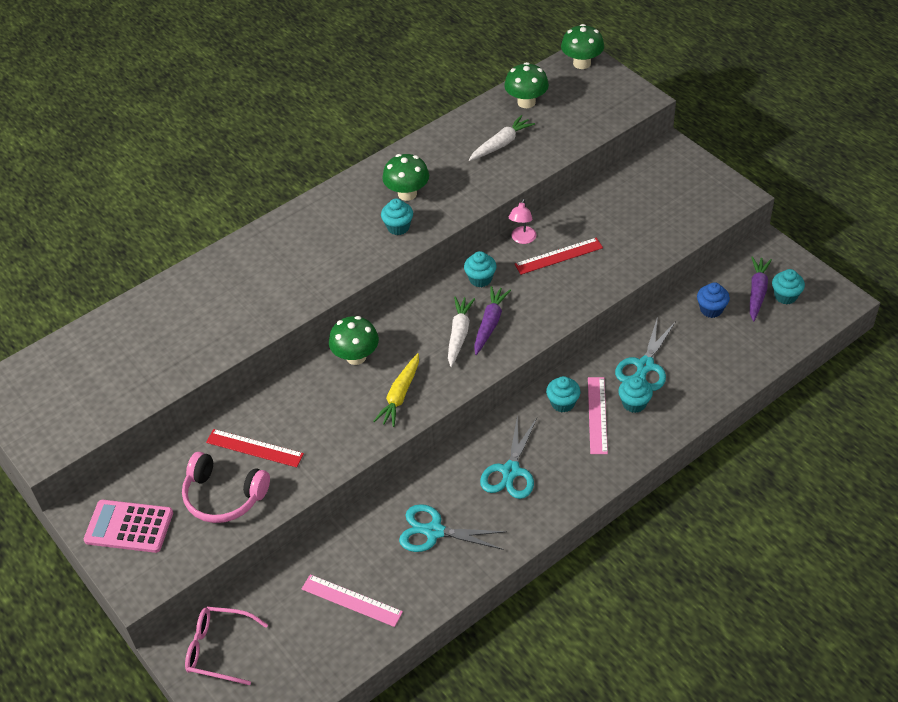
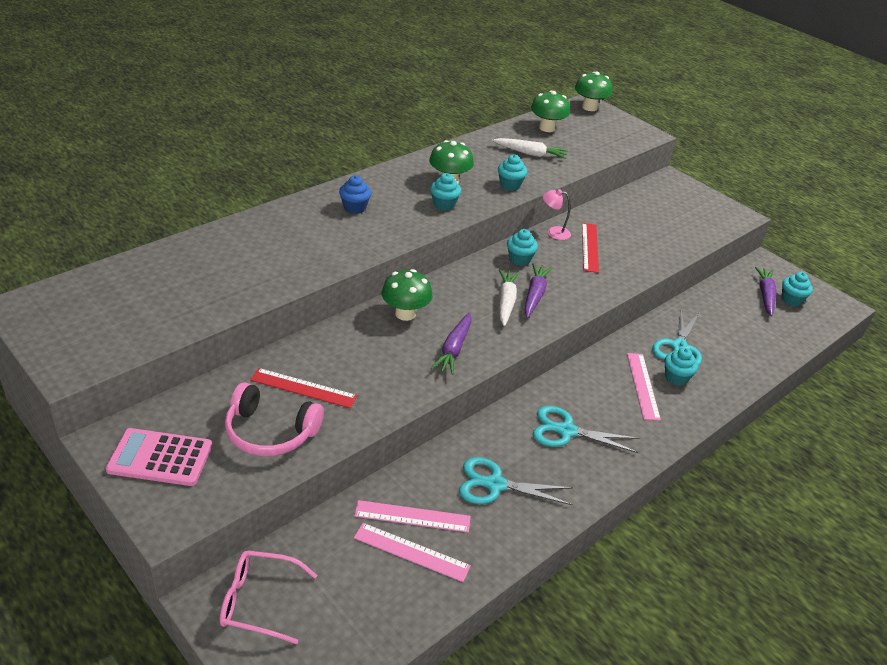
camera: 10 degrees left, 10 degrees down
yellow carrot [374,353,419,427] -> purple carrot [431,312,472,375]
white carrot [469,115,535,161] -> white carrot turned 60 degrees clockwise [492,138,568,159]
turquoise scissors [480,414,537,499] -> turquoise scissors turned 90 degrees clockwise [533,406,639,453]
pink lamp [509,199,537,244] -> pink lamp turned 90 degrees clockwise [543,189,571,240]
red ruler [515,238,603,275] -> red ruler turned 60 degrees counterclockwise [582,223,599,273]
turquoise cupcake [546,376,580,413] -> turquoise cupcake moved to [498,154,527,191]
blue cupcake [697,282,730,318] -> blue cupcake moved to [339,176,371,214]
none -> pink ruler [354,500,471,533]

